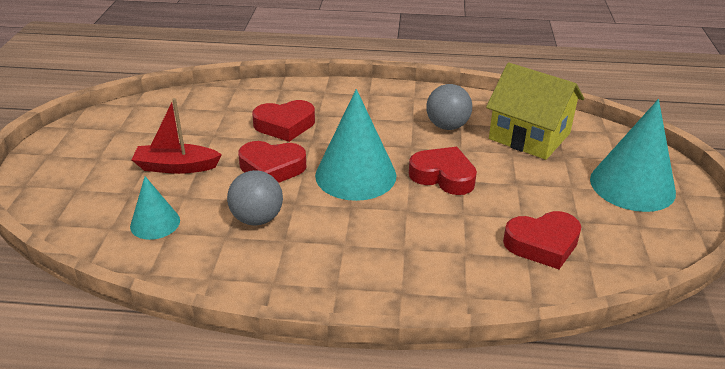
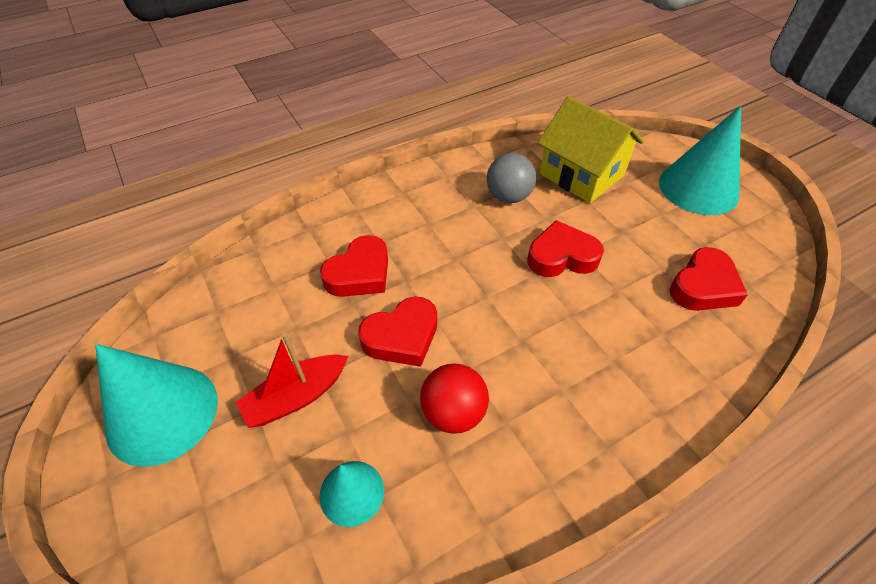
camera: 35 degrees left, 15 degrees up
grey ball [227,170,283,225] -> red ball [420,363,489,434]
turquoise cone [315,89,397,201] -> turquoise cone moved to [95,344,218,467]
yellow house [486,62,584,160] -> yellow house turned 45 degrees clockwise [538,96,644,203]

